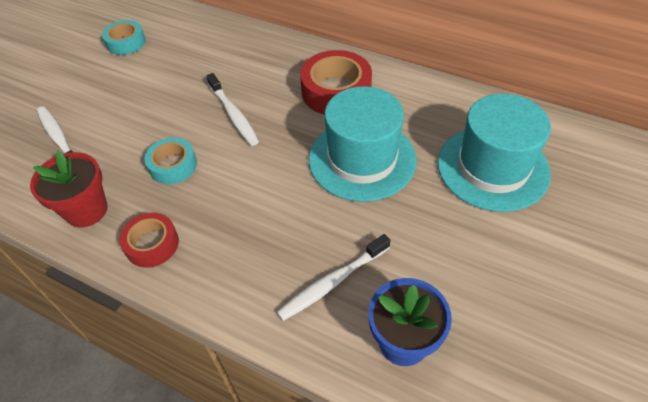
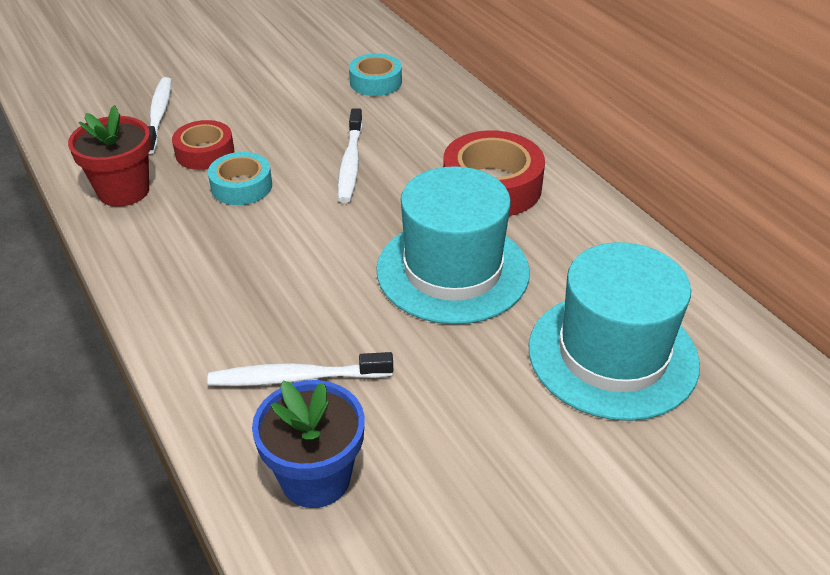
camera: 30 degrees right, 10 degrees down
turquoise tape [102,20,146,55] -> turquoise tape moved to [349,53,402,96]
red tape [119,213,179,268] -> red tape moved to [172,120,234,170]

